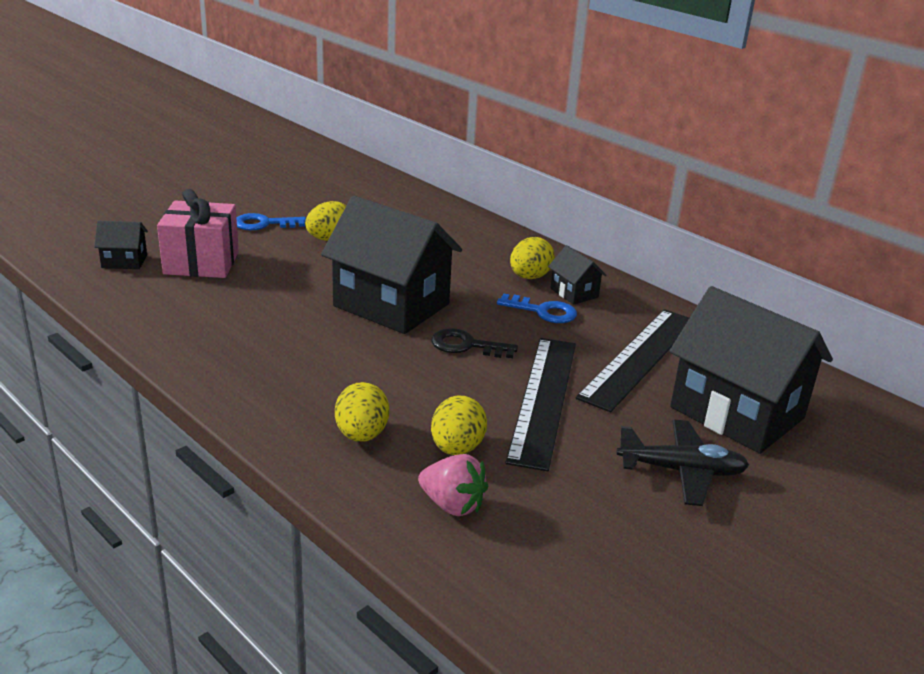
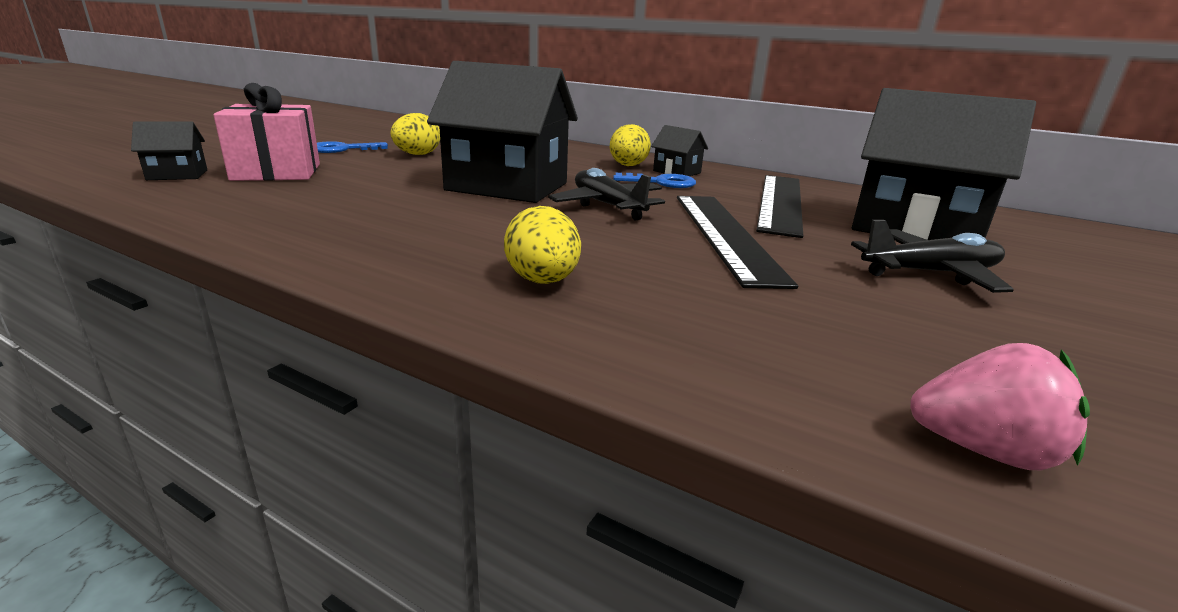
camera: 15 degrees left, 5 degrees down
pink strawberry [418,454,488,516] -> pink strawberry moved to [910,343,1090,470]
black key [431,328,518,358] -> black plane [548,168,665,221]
yellow egg [431,396,487,455] -> none

